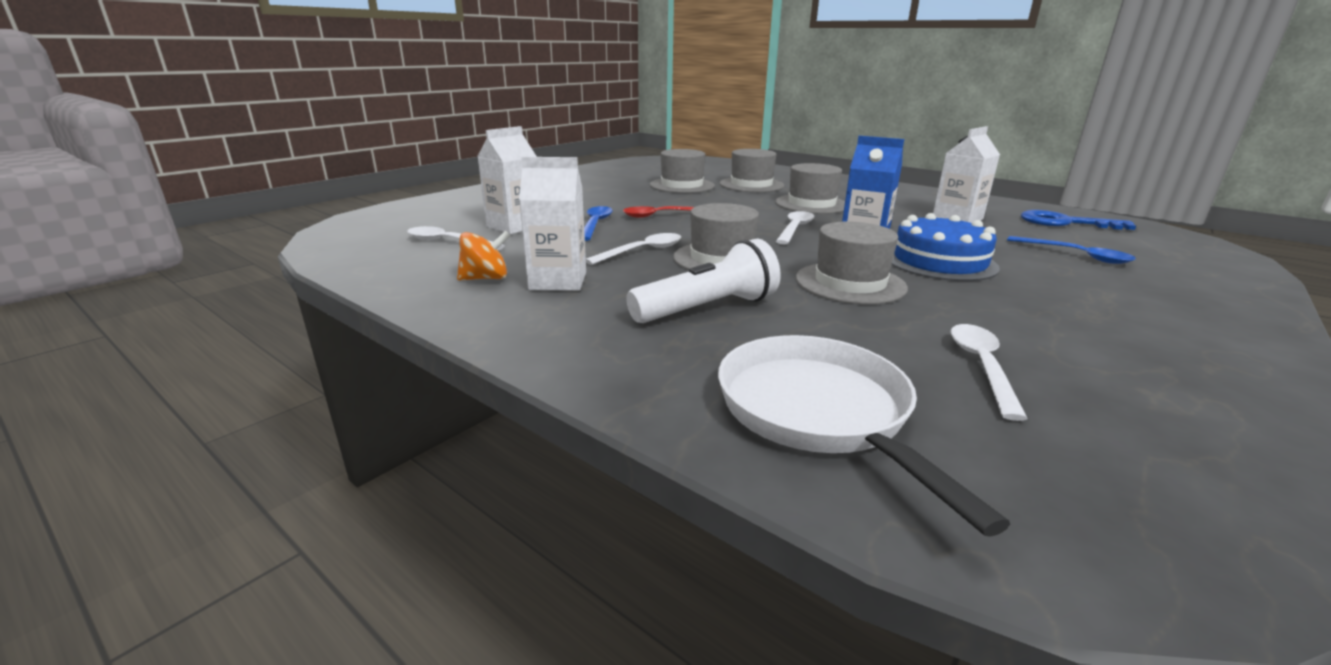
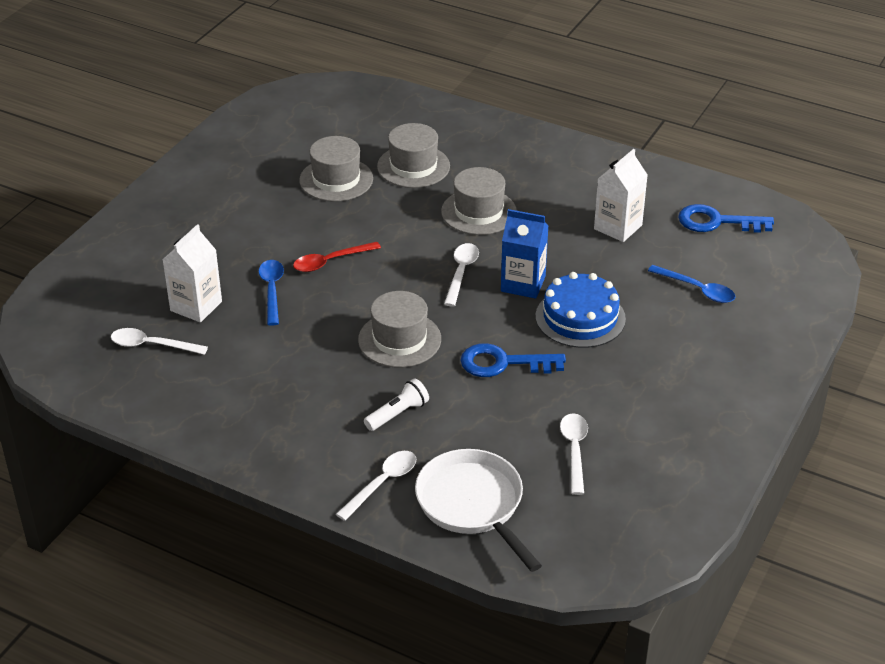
camera: 10 degrees left, 15 degrees up
orange spinning top [457,231,511,280] -> none
white carton [519,157,586,291] -> none
white spoon [586,233,681,265] -> white spoon moved to [336,451,416,521]
white flashlight [626,239,781,323] -> white flashlight [364,378,429,431], size x0.63
grey hat [796,221,908,304] -> blue key [460,343,566,377]

